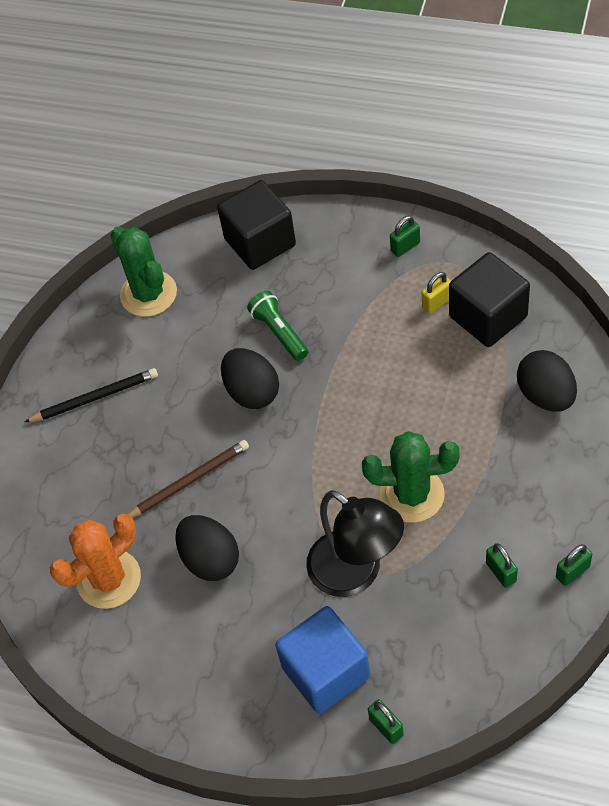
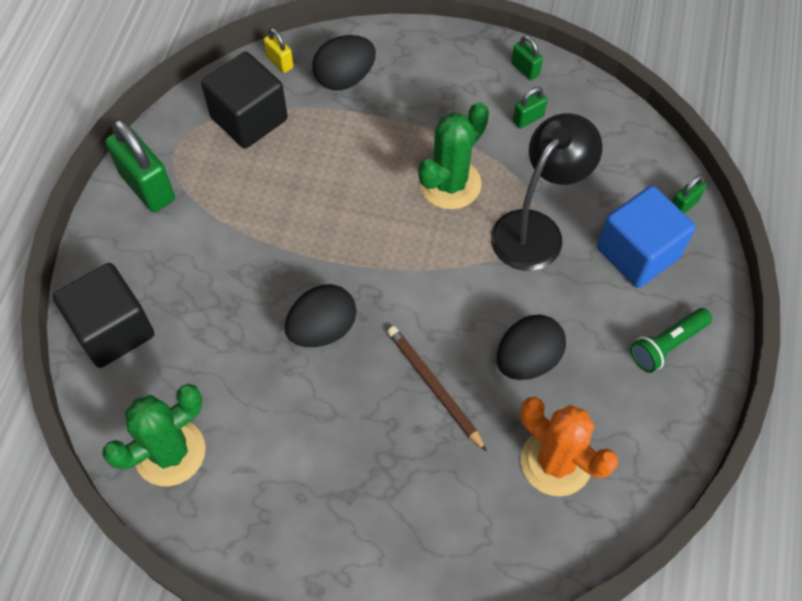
camera: 100 degrees left, 5 degrees up
black pencil [25,368,158,422] -> none
green flashlight [247,291,308,361] -> green flashlight moved to [630,308,712,373]
green cactus [362,431,460,523] -> green cactus turned 45 degrees clockwise [418,102,489,209]
green padlock [390,216,420,257] -> green padlock [105,119,175,212], size x2.02
yellow padlock [422,272,451,314] -> yellow padlock moved to [264,28,294,73]

